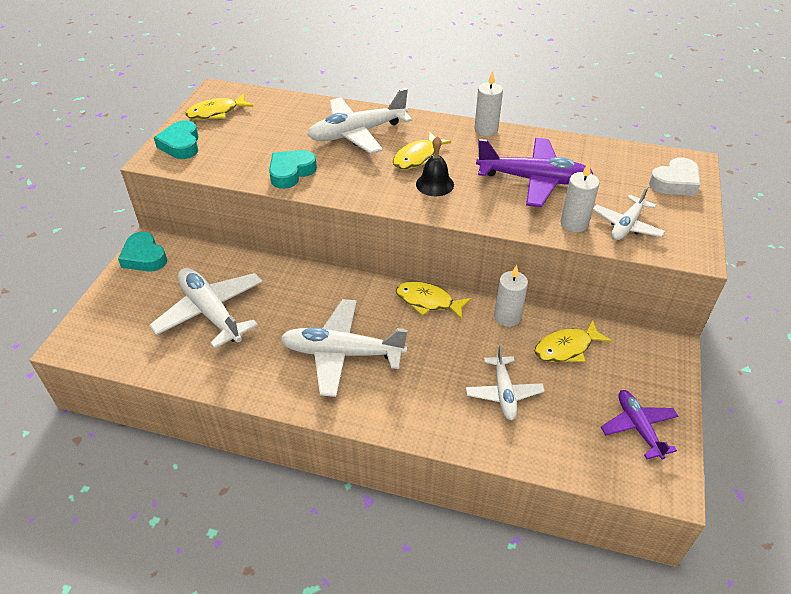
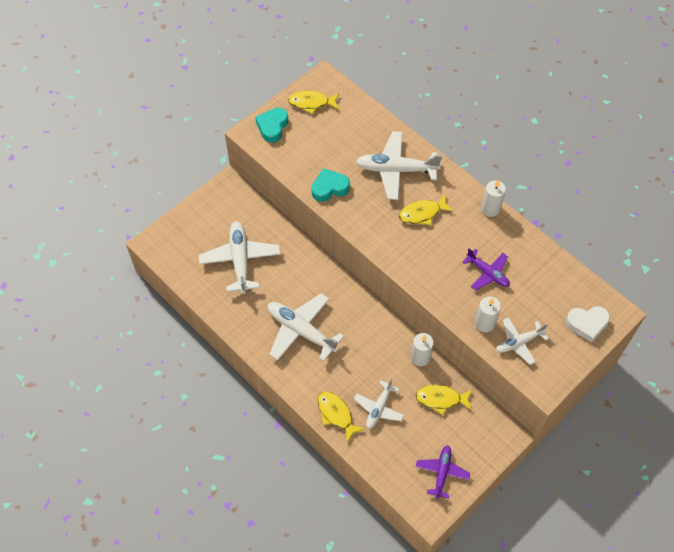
camera: 30 degrees right, 15 degrees up
turquoise heart [118,232,167,272] -> none
yellow fish [396,281,472,320] -> yellow fish moved to [317,391,365,442]
black bell [416,136,454,196] -> none
purple plane [476,138,594,207] -> purple plane [463,248,510,290], size x0.60

